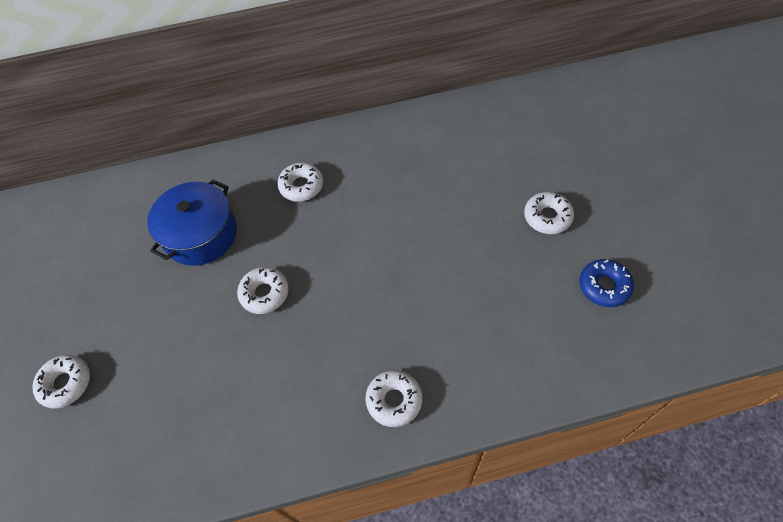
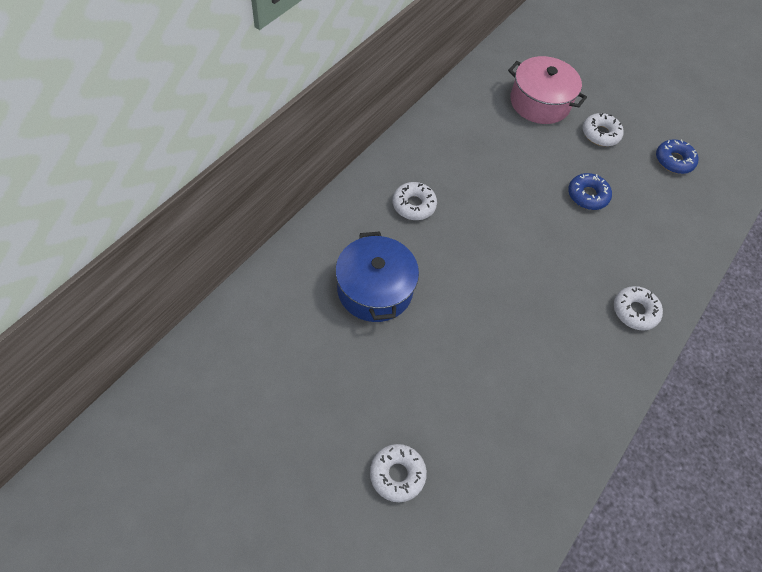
camera: 50 degrees left, 0 degrees up
white donut [237,267,289,314] -> none
none -> pink pot [508,56,587,124]
none -> blue donut [568,173,612,210]

